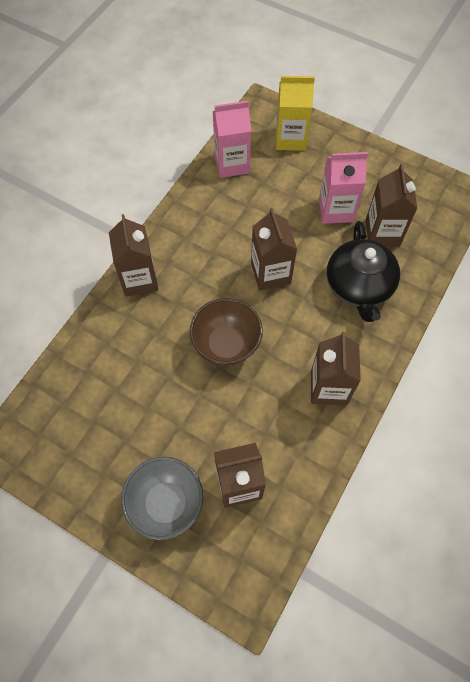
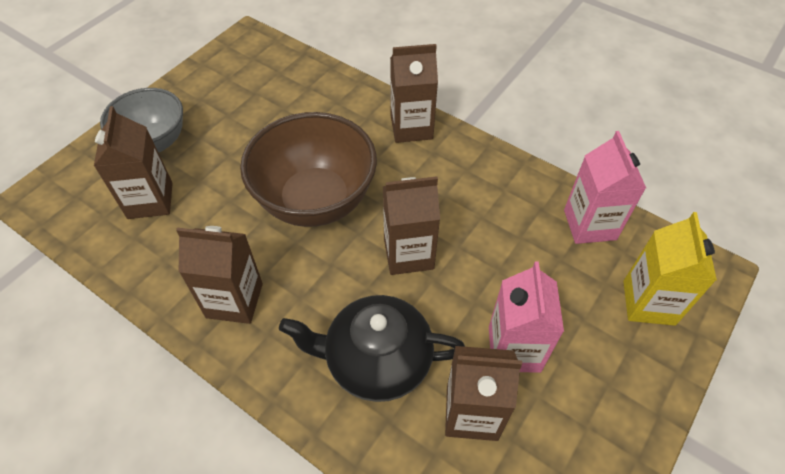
camera: 95 degrees right, 10 degrees down
brown bowl [190,298,263,366] -> brown bowl [240,112,377,227], size x1.52

